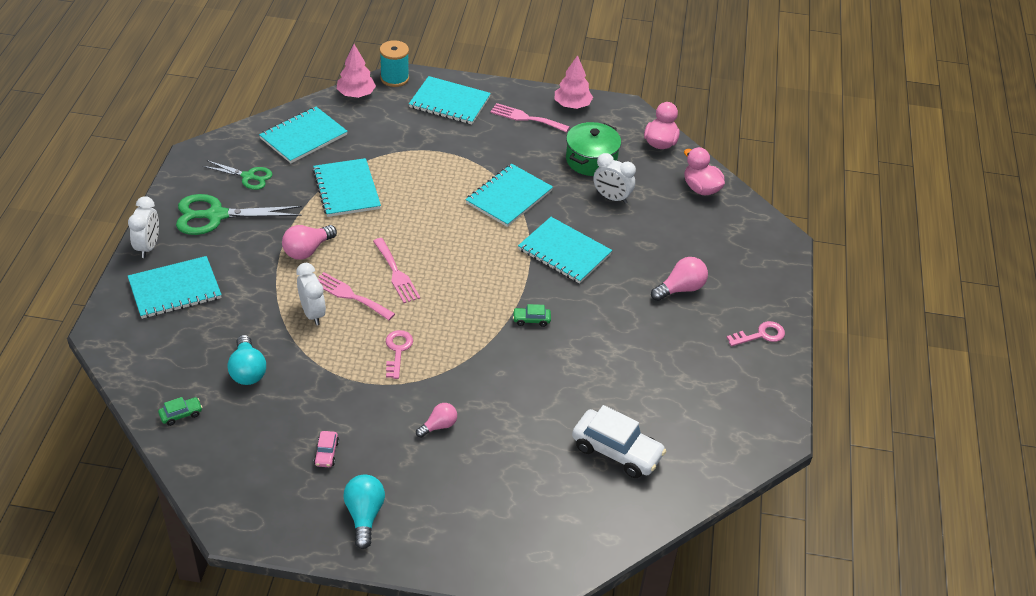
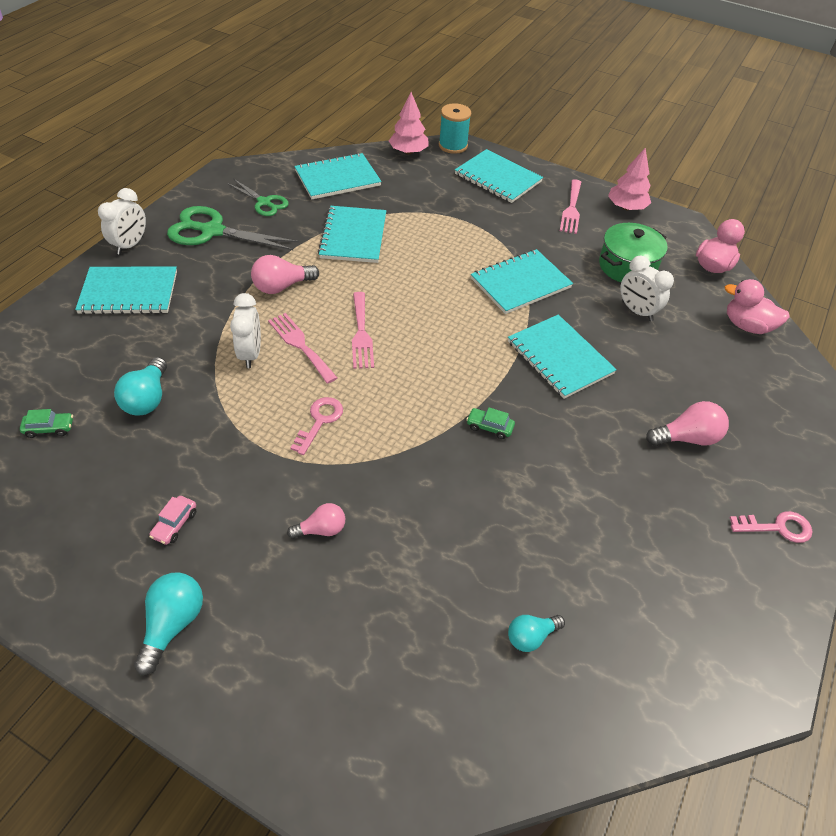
camera: 20 degrees right, 5 degrees up
pink fork [490,103,570,132] -> pink fork turned 120 degrees counterclockwise [560,179,581,234]
white car [572,405,666,478] -> turquoise light bulb [508,615,565,652]
pink duck [684,147,725,195] -> pink duck turned 45 degrees counterclockwise [725,279,790,334]

